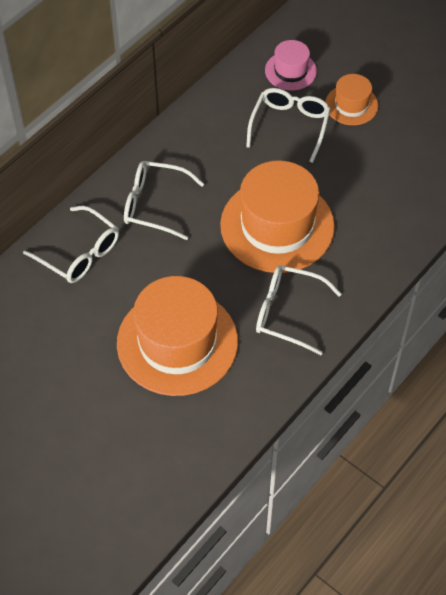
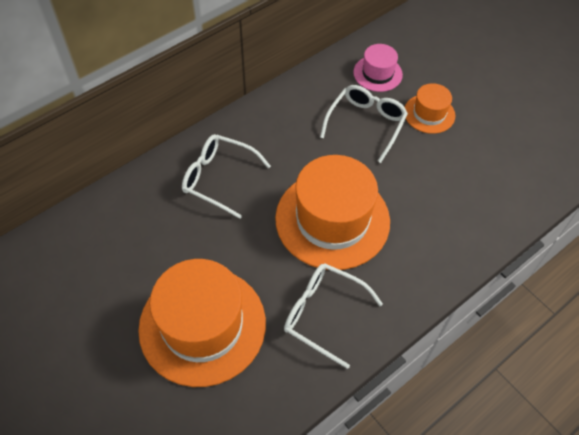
camera: 10 degrees right, 0 degrees up
white glasses [23,206,119,283] -> none

